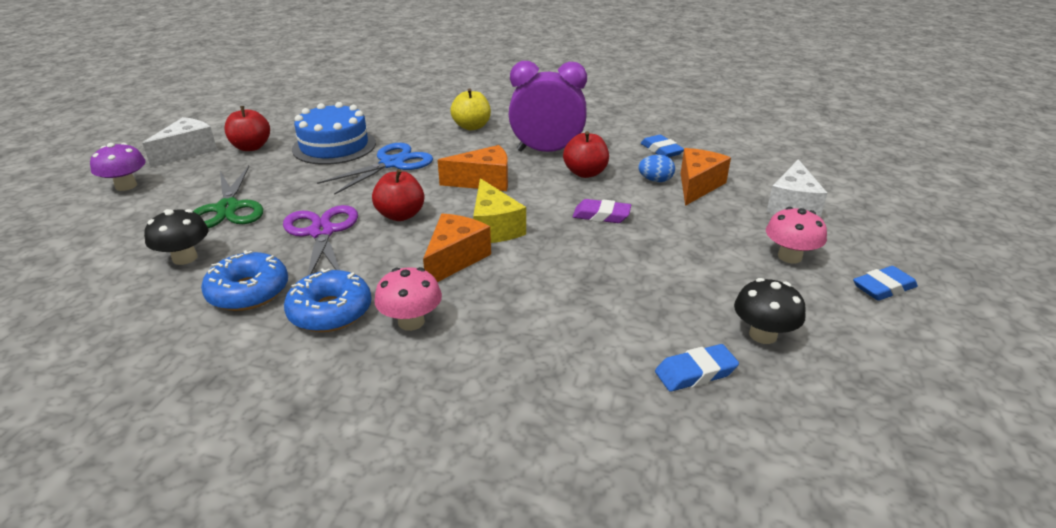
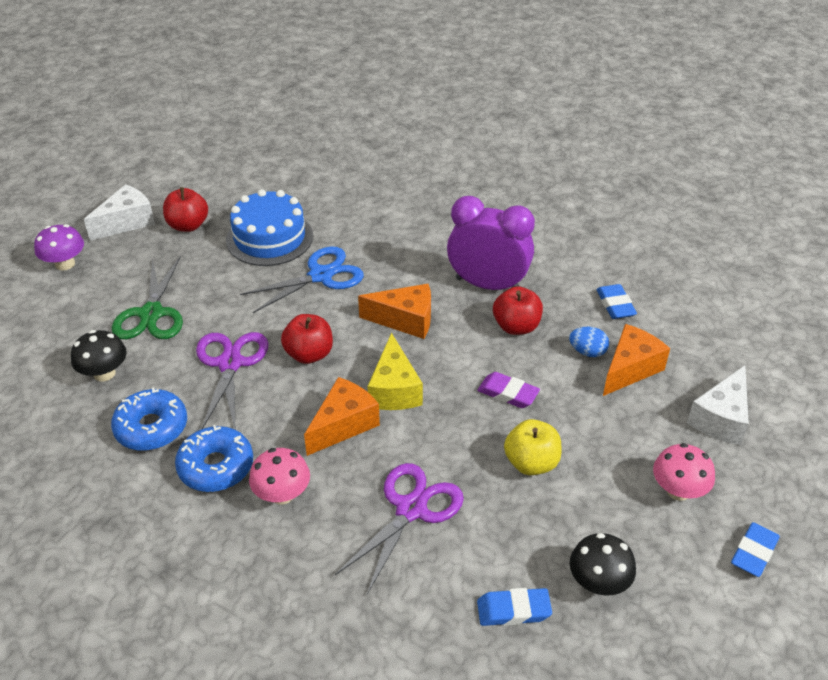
camera: 15 degrees right, 10 degrees up
yellow apple [450,89,491,130] -> yellow apple moved to [504,419,562,475]
blue eraser [853,266,918,301] -> blue eraser turned 45 degrees counterclockwise [731,522,780,577]
none -> purple scissors [335,463,464,594]

